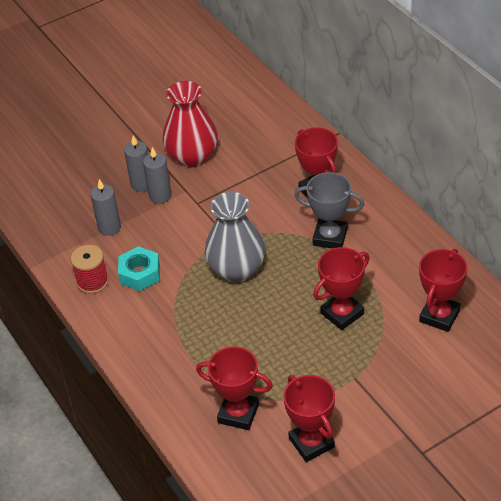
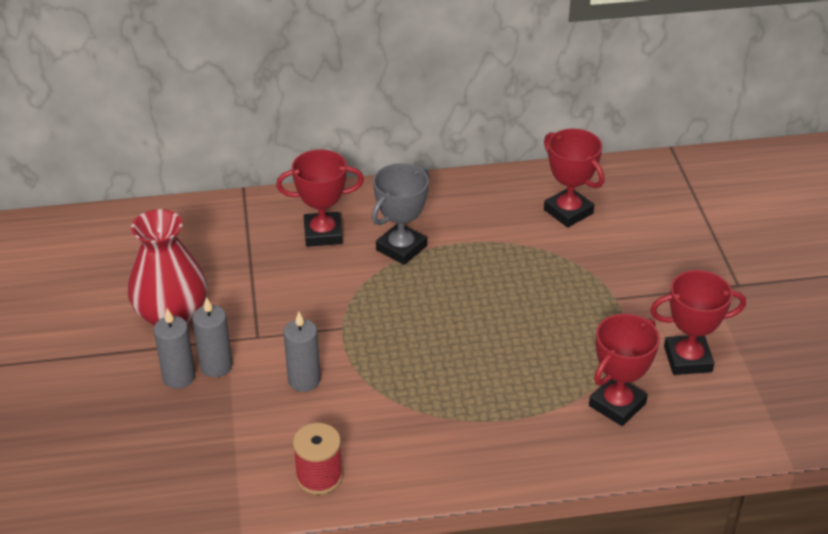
camera: 70 degrees left, 5 degrees down
grey candle [90,179,121,236] -> grey candle moved to [283,312,321,392]
turquoise nut [118,246,160,291] -> none
grey vase [205,192,265,283] -> none
red trophy [313,247,370,330] -> none

